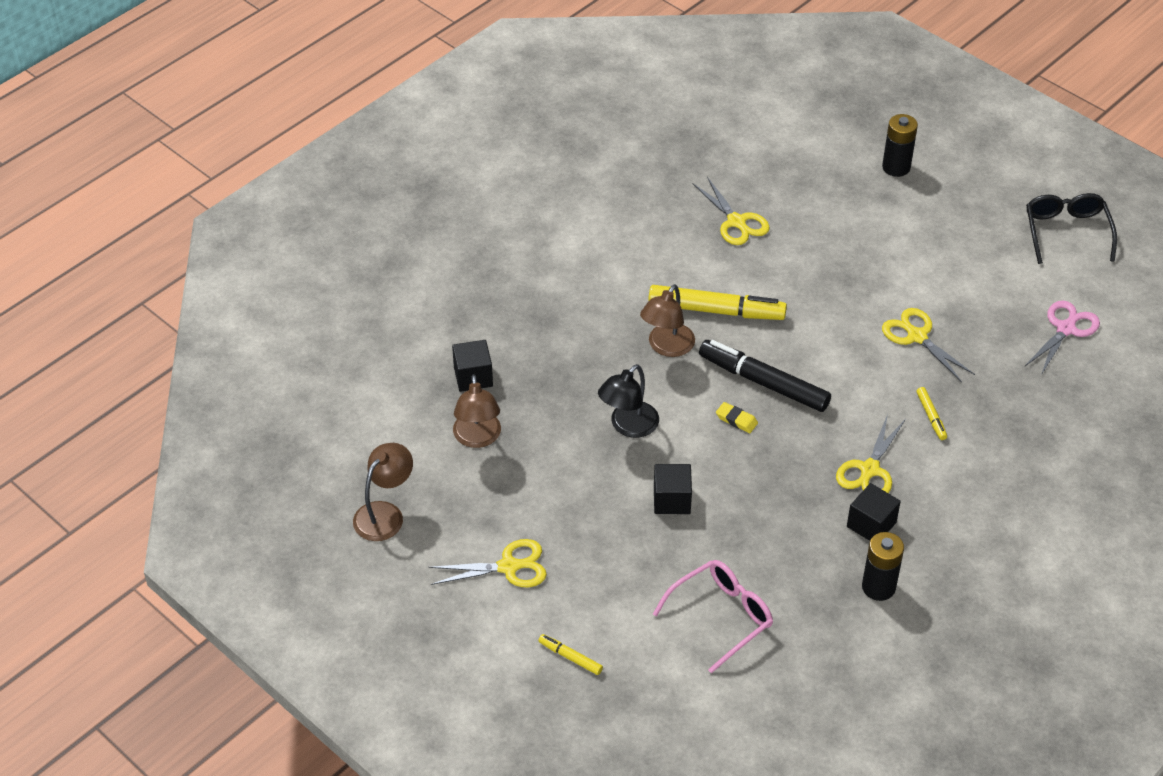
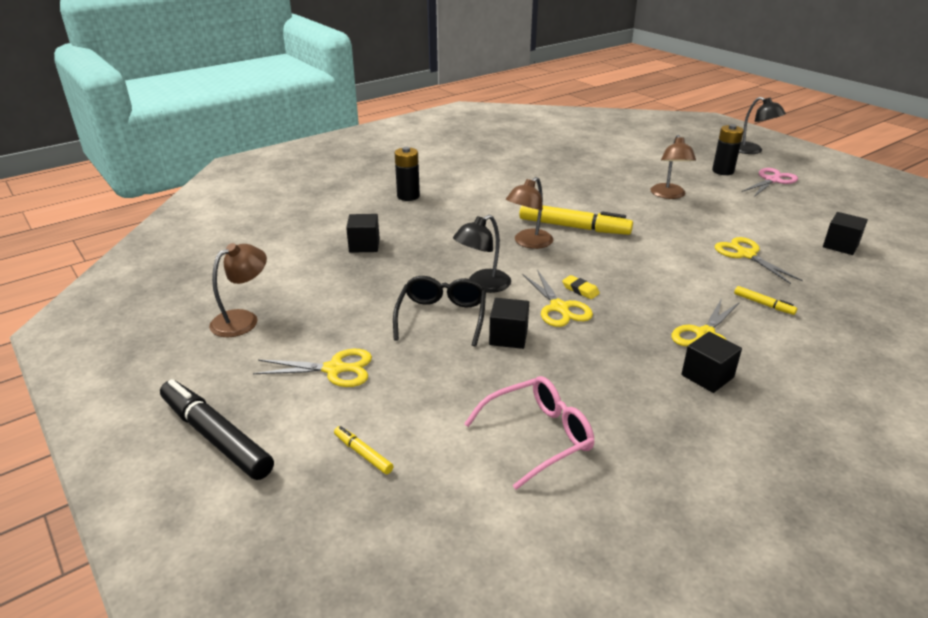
camera: 10 degrees right, 15 degrees down
brown lamp [453,374,501,448] -> brown lamp moved to [651,135,696,199]
yellow scissors [693,177,770,245] -> yellow scissors moved to [522,270,593,327]
black marker [699,340,831,412] -> black marker moved to [160,379,274,480]
black battery [862,532,904,601] -> black battery moved to [395,147,420,201]
yellow marker [916,387,947,440] -> yellow marker turned 45 degrees counterclockwise [734,286,797,315]
pink scissors [1024,300,1100,375] -> pink scissors moved to [742,168,798,197]
black glasses [1026,193,1117,264] -> black glasses moved to [393,276,486,347]
none -> black lamp [739,97,786,154]
none -> black cube [823,212,868,255]

